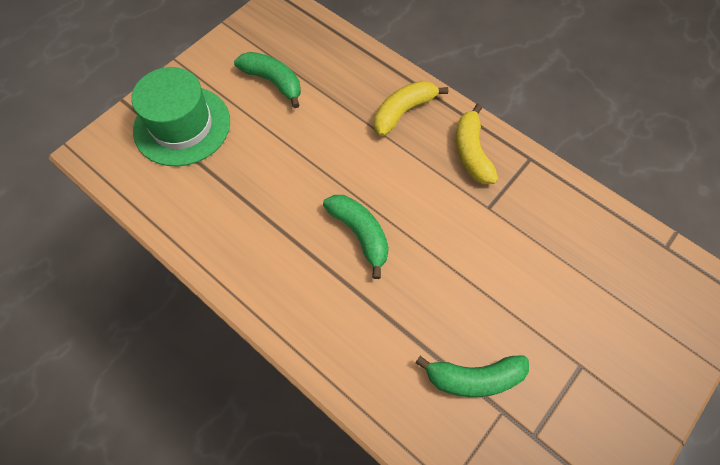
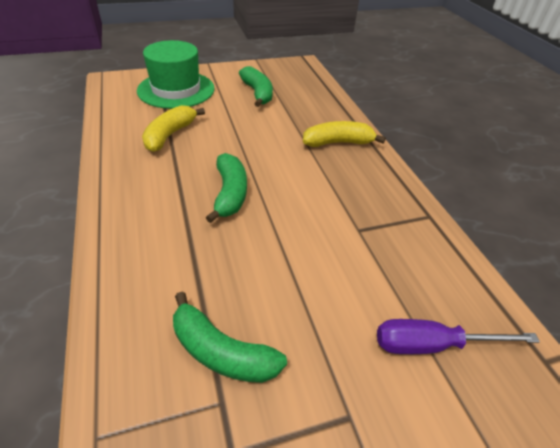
camera: 30 degrees right, 20 degrees down
yellow banana [456,104,498,184] -> yellow banana moved to [142,105,205,152]
none -> purple screwdriver [377,319,540,354]

